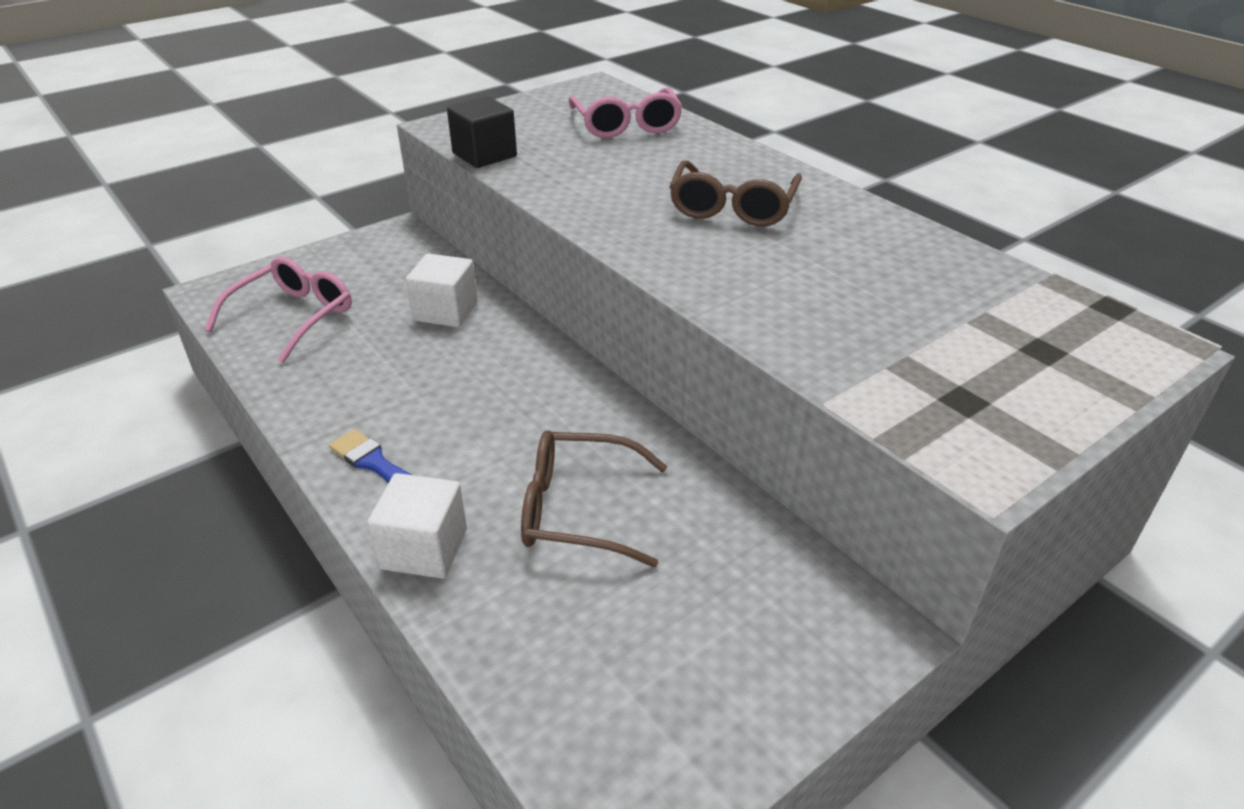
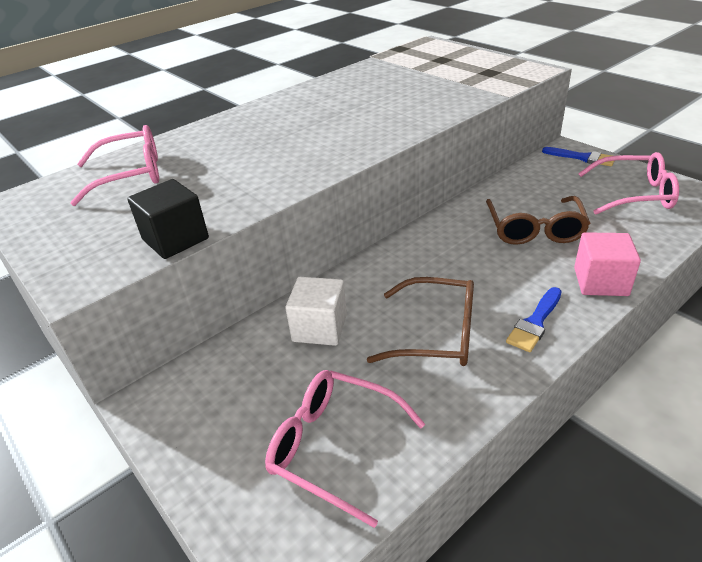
camera: 90 degrees left, 0 degrees up
white cube [367,473,467,579] -> pink cube [574,232,641,296]
brown glasses [669,160,802,226] -> brown glasses moved to [367,277,474,366]
none -> blue brush [542,147,614,166]
none -> pink glasses [578,152,679,215]

